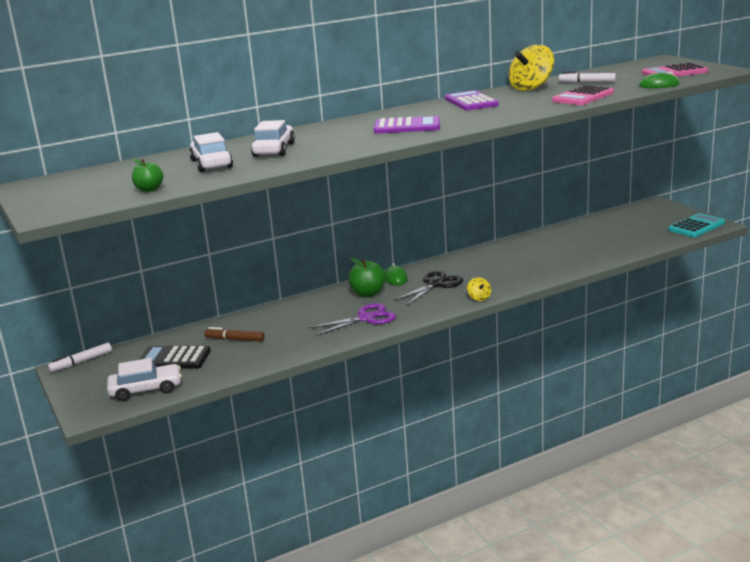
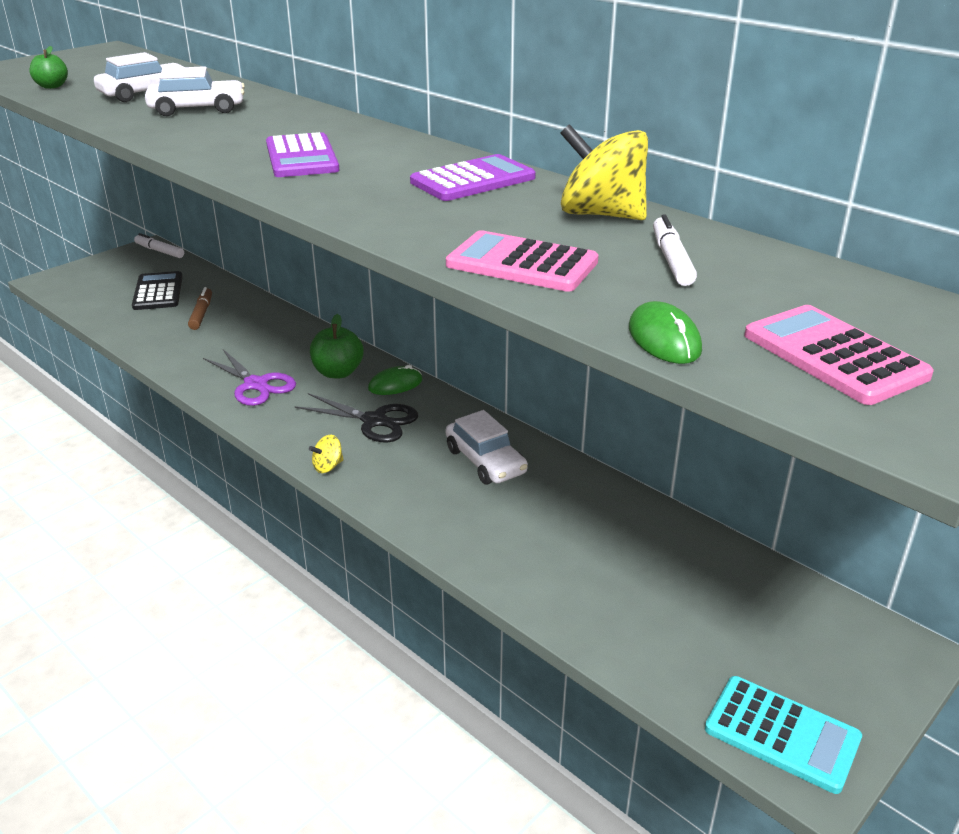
camera: 70 degrees right, 10 degrees up
white car [107,358,182,401] -> white car moved to [446,410,528,484]

